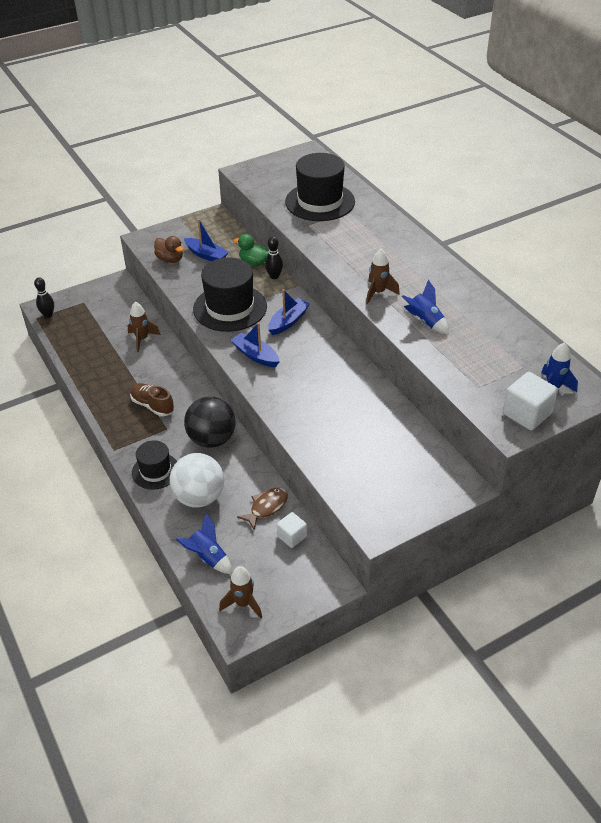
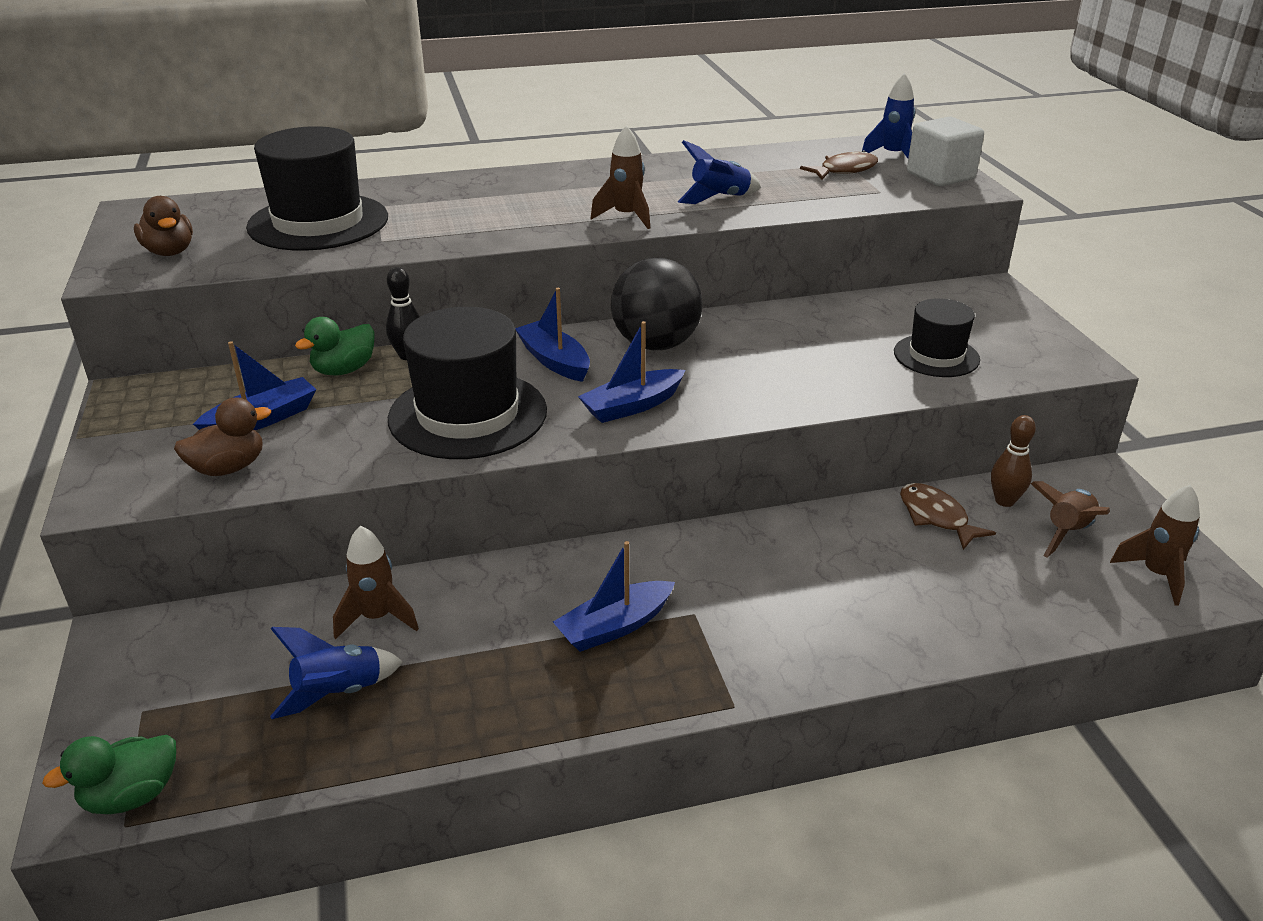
camera: 75 degrees left, 10 degrees down
black bowling pin [34,277,54,318] -> green duck [42,735,176,814]
brown shoe [130,383,174,416] -> blue boat [553,541,675,652]
black hat [132,440,177,490] -> black hat moved to [894,298,980,377]
white ball [169,453,224,508] -> none
blue rocket [176,513,232,574] -> blue rocket moved to [270,627,403,719]
black ball [184,396,236,448] -> black ball moved to [611,258,703,350]
white cube [277,512,307,548] -> brown bowling pin [991,415,1036,507]
none -> brown duck [134,196,193,256]
none -> brown fish [800,150,878,180]
none -> brown rocket [1031,481,1110,557]

